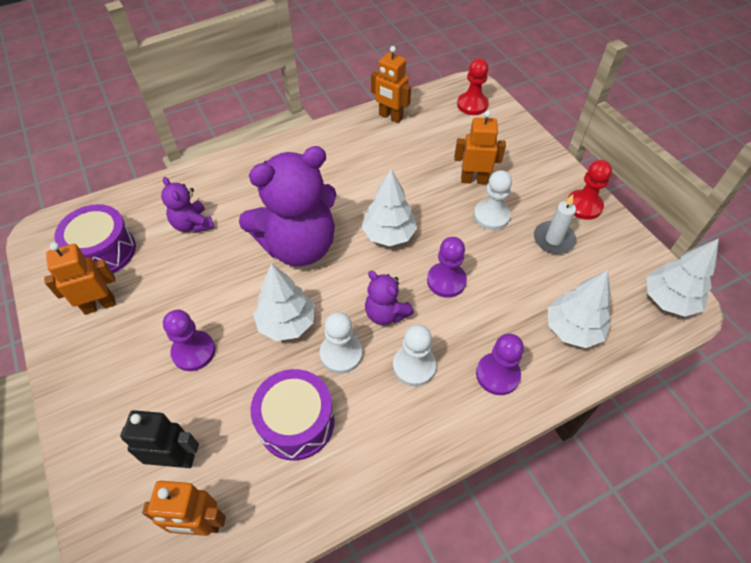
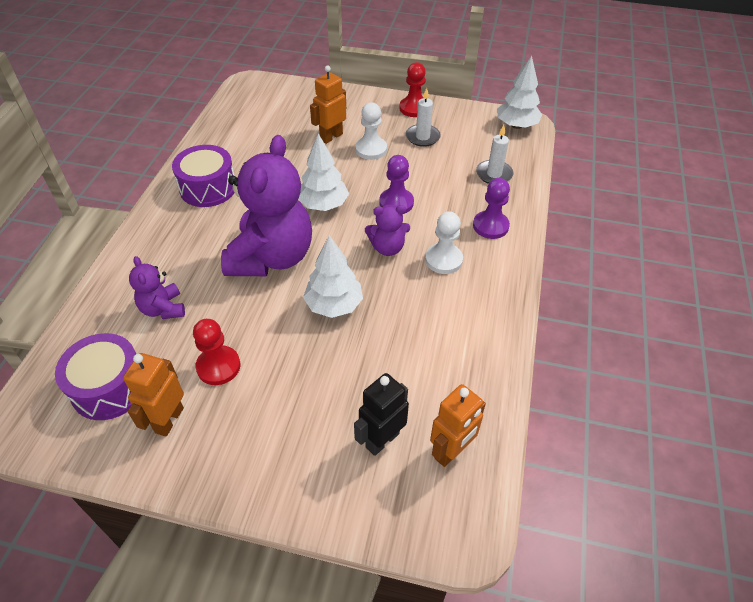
camera: 50 degrees left, 5 degrees down
purple teddy bear [161,177,214,233] -> purple teddy bear turned 60 degrees clockwise [129,256,185,319]
purple pawn [163,310,215,371] -> none
purple drum [250,369,335,461] -> purple drum moved to [172,145,235,207]
white pawn [320,312,363,374] -> none
orange robot [371,46,411,123] -> none
red pawn [457,59,489,115] -> red pawn moved to [193,319,240,385]
white tree [548,270,611,348] -> white candle [476,125,514,184]

